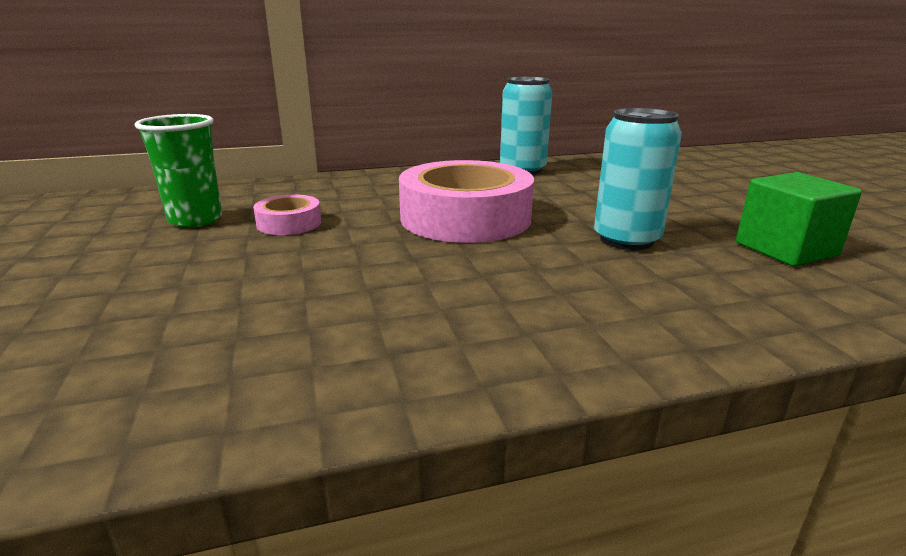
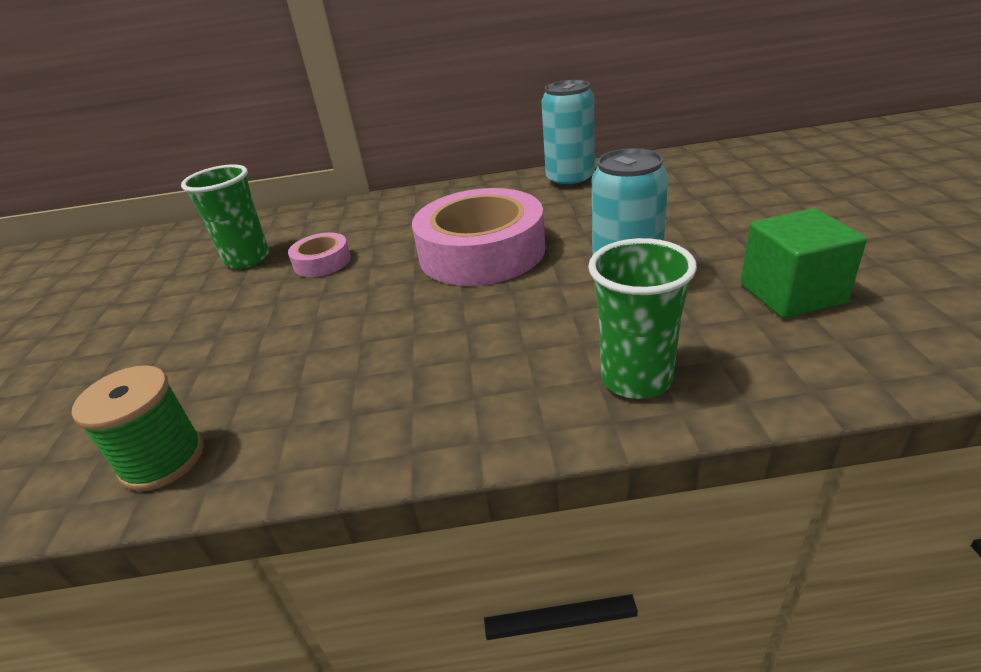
camera: 15 degrees right, 10 degrees up
none -> green spool [72,365,204,491]
none -> green cup [588,238,697,399]

